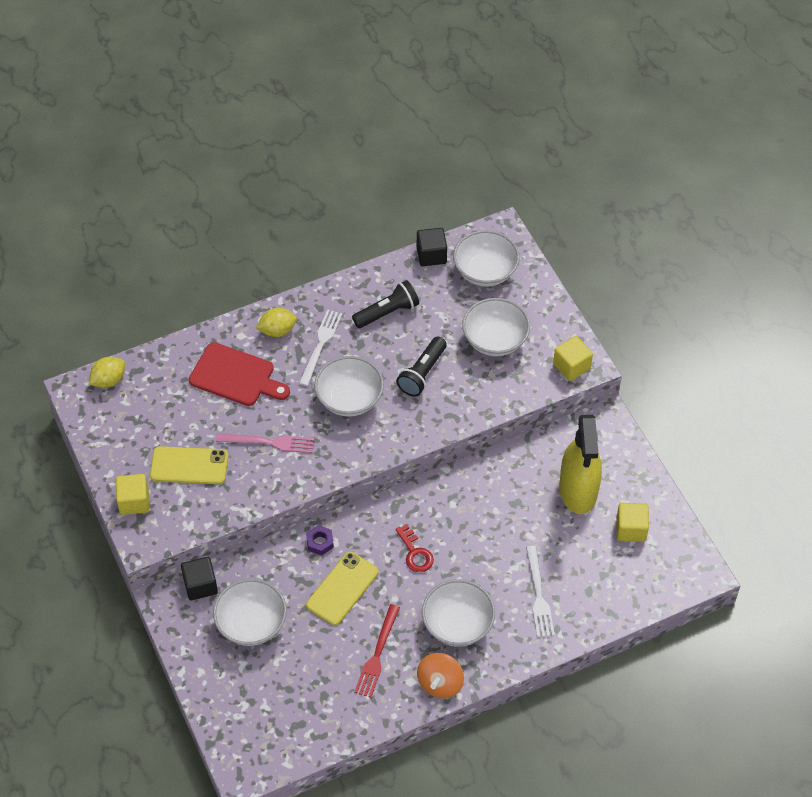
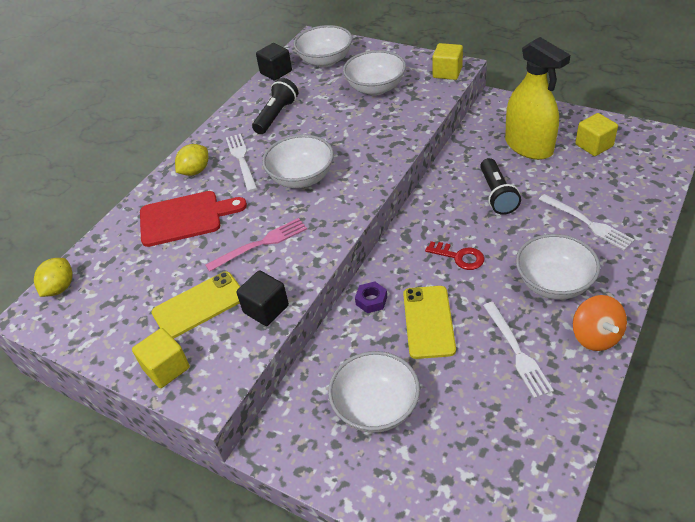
camera: 30 degrees left, 10 degrees down
black cube [181,557,218,601] -> black cube moved to [236,270,289,326]
red fork [354,604,400,698] -> white fork [483,302,554,398]
black flashlight [396,337,447,397] -> black flashlight moved to [480,158,521,215]

